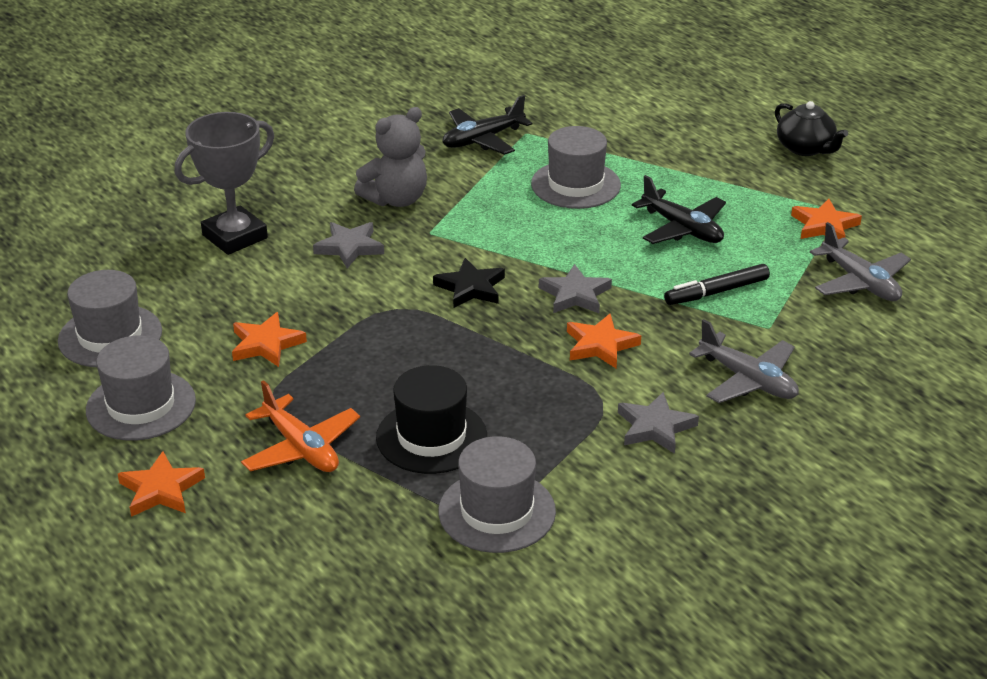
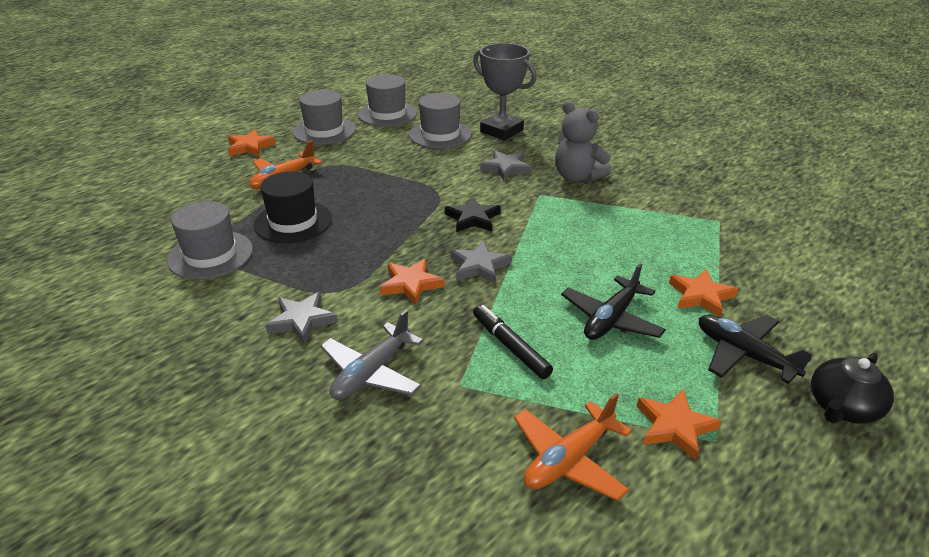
camera: 80 degrees right, 0 degrees up
orange star [232,312,307,367] -> orange star moved to [669,269,738,318]
black plane [442,95,532,155] -> black plane moved to [698,315,814,384]
grey hat [531,126,621,209] -> grey hat moved to [409,93,472,149]
grey plane [810,222,911,301] -> orange plane [514,393,632,501]

